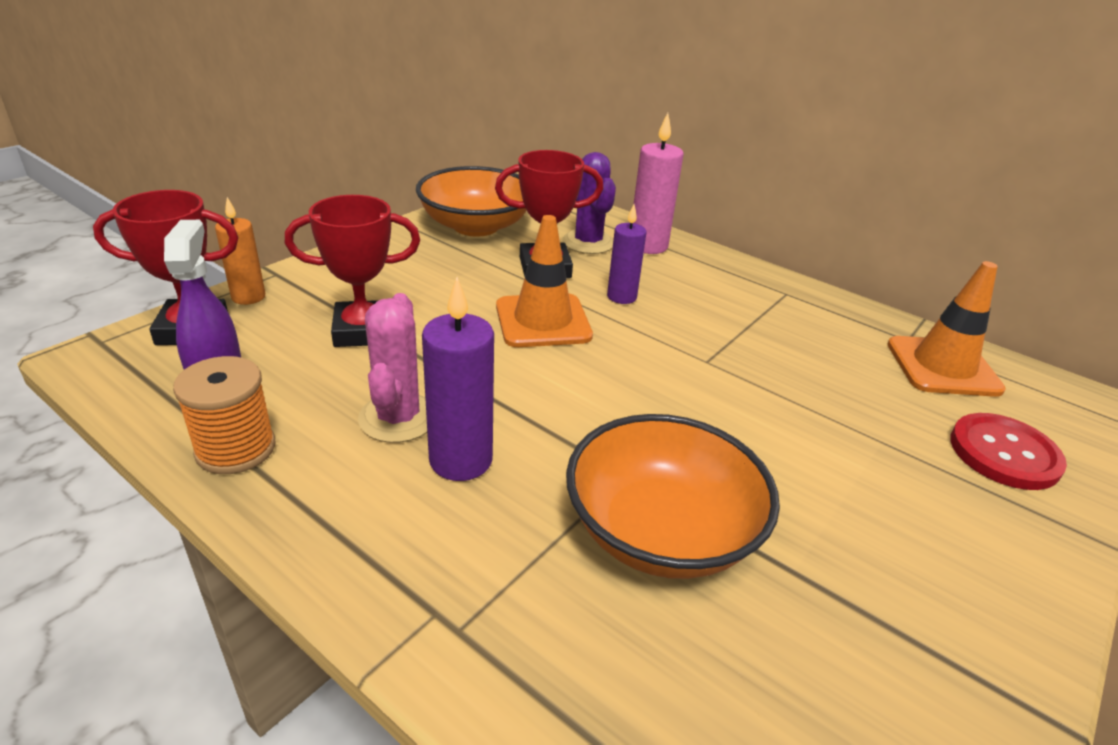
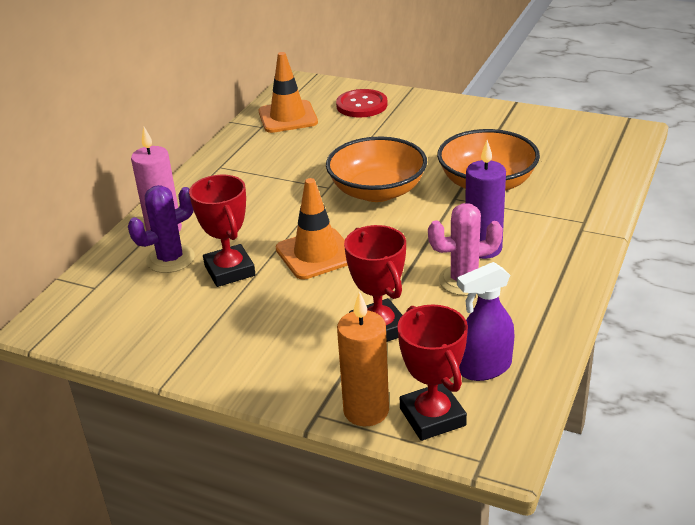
camera: 100 degrees left, 0 degrees up
orange spool [173,356,276,474] -> none
orange candle [215,197,265,305] -> orange candle [337,291,389,426], size x1.50
orange bowl [416,166,527,237] -> orange bowl moved to [326,136,427,202]
purple candle [607,204,646,304] -> none

